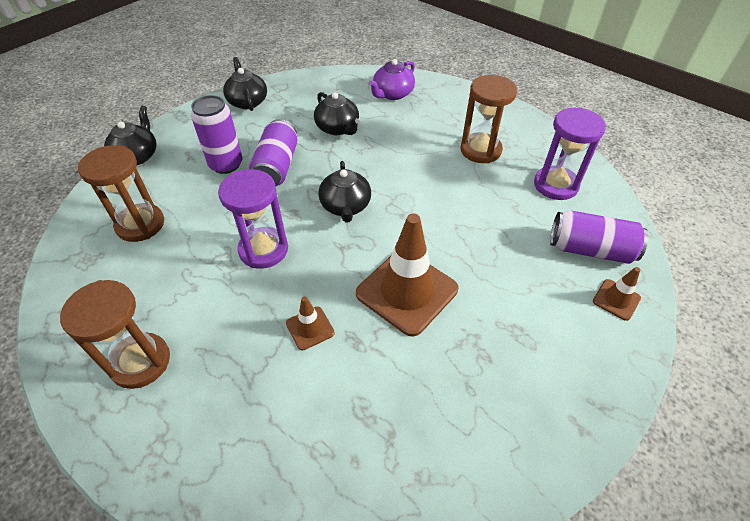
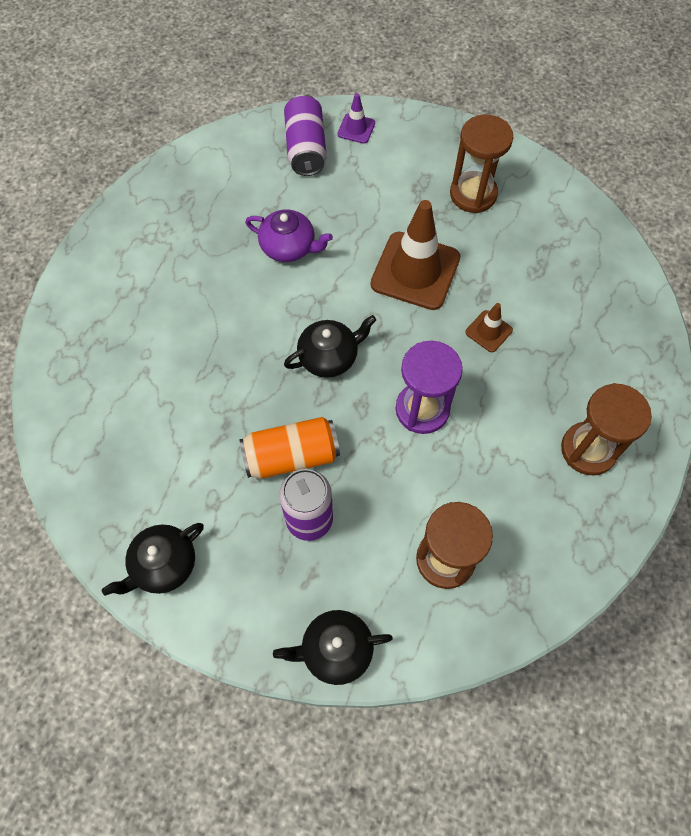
camera: 110 degrees left, 15 degrees up
purple can [249,119,298,186] -> orange can [240,417,340,479]
black teapot [314,92,360,135] -> none
purple teapot [369,59,415,100] -> purple teapot moved to [245,209,333,262]
brown hourglass [461,75,517,163] -> brown hourglass moved to [450,115,513,213]
purple hourglass [534,107,606,200] -> none
brown traffic cone [593,267,641,321] -> purple traffic cone [337,93,375,144]

